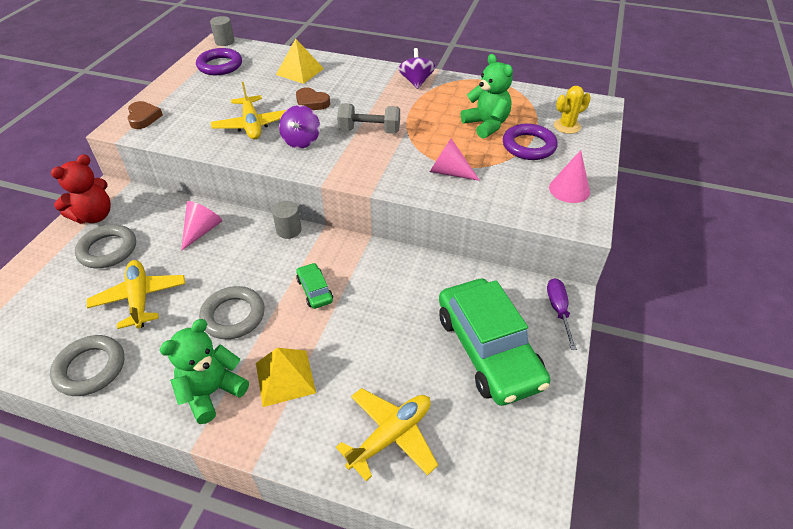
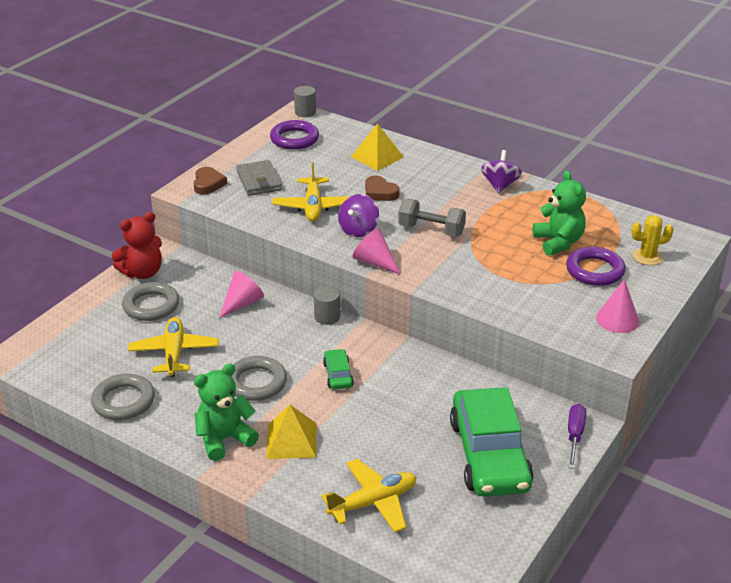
camera: 15 degrees right, 10 degrees down
pink cone [430,138,480,181] -> pink cone moved to [353,228,401,275]
none -> grey wallet [236,160,282,196]

